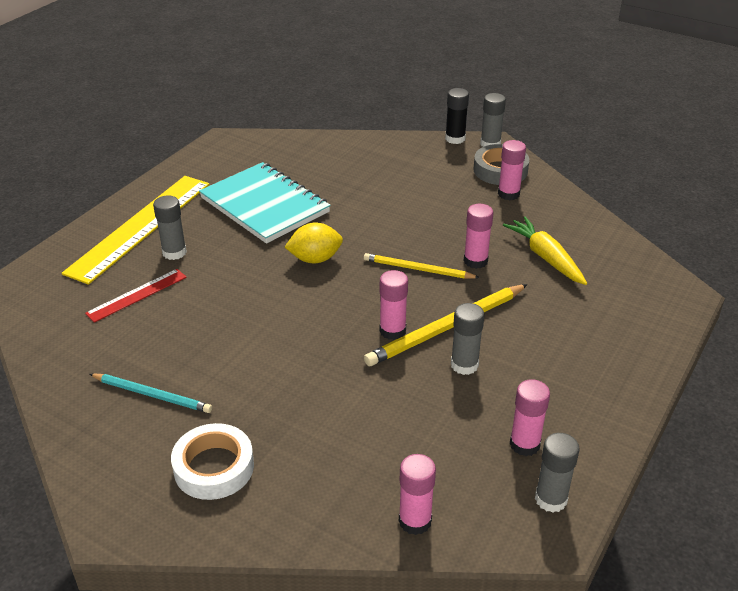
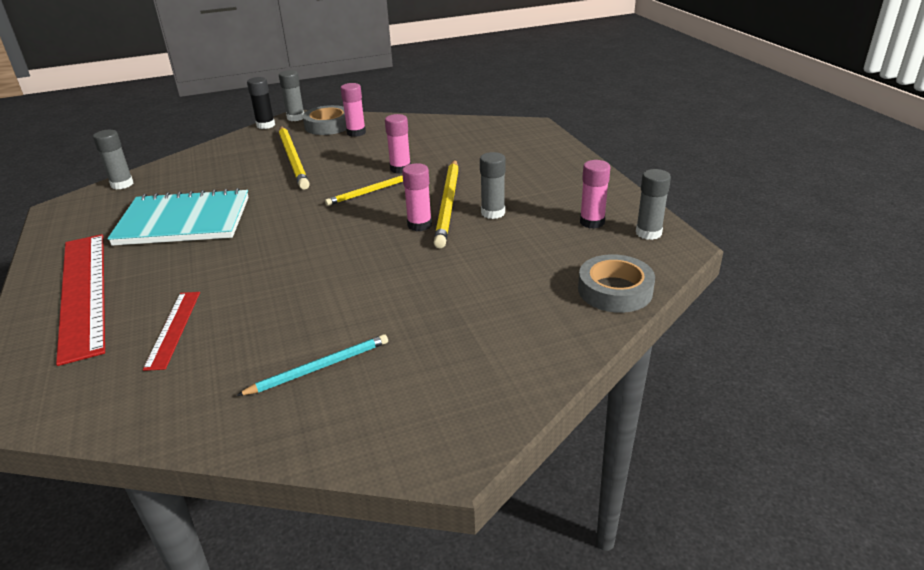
camera: 50 degrees left, 5 degrees down
yellow ruler [62,176,210,285] -> red ruler [56,234,105,366]
grey glue stick [153,196,187,260] -> grey glue stick moved to [93,130,133,190]
white tape [171,423,254,500] -> none
yellow lemon [285,222,343,263] -> none
pink glue stick [399,454,436,535] -> grey tape [578,254,655,313]
yellow carrot [503,217,587,285] -> none
none -> yellow pencil [279,126,310,189]

